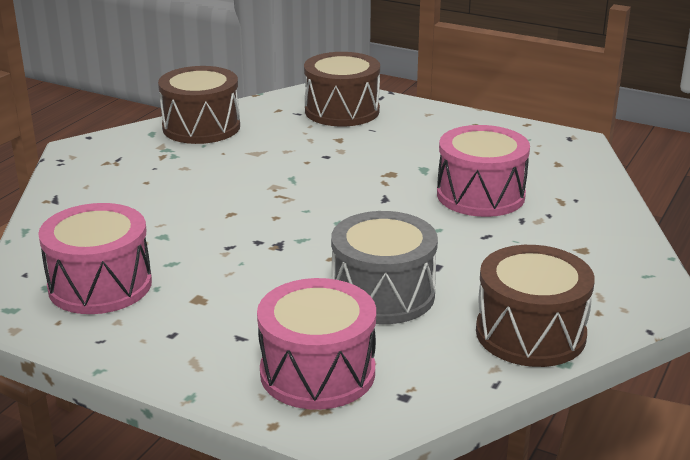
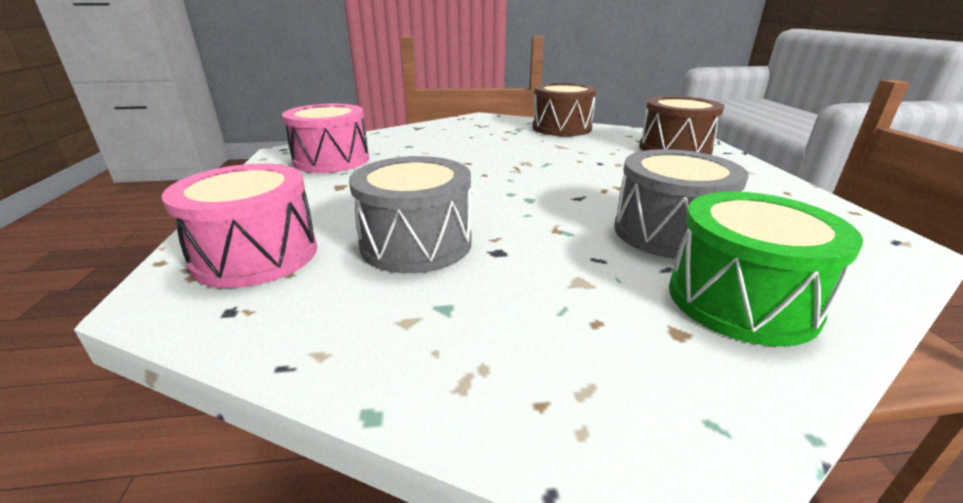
camera: 55 degrees right, 0 degrees up
pink drum [437,125,530,217] -> grey drum [614,149,749,259]
brown drum [476,245,595,367] -> none
none -> green drum [669,192,863,347]

